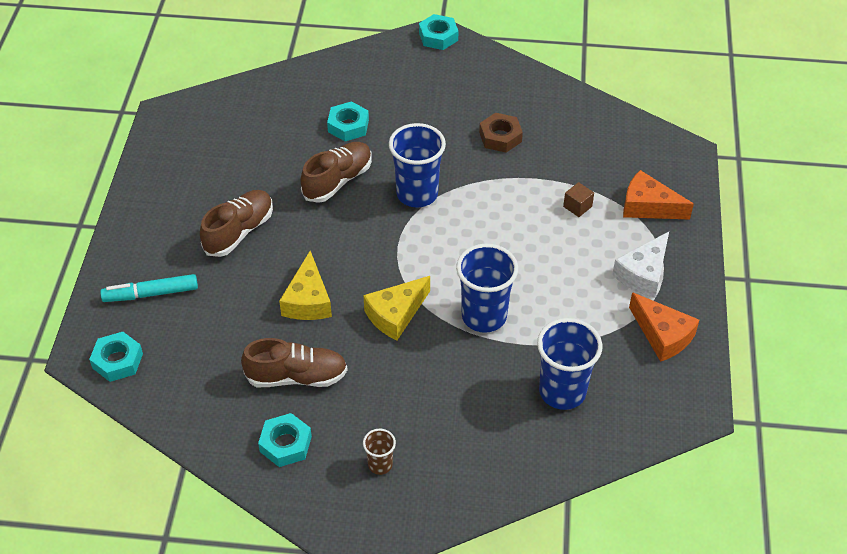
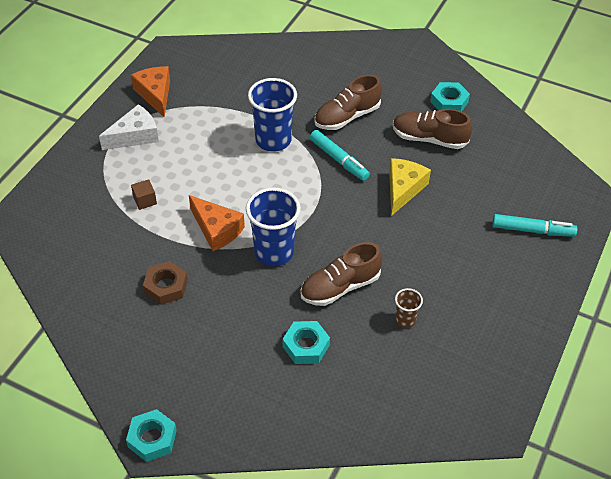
camera: 160 degrees left, 0 degrees up
turquoise nut [89,332,143,382] -> none
brown shoe [200,190,273,257] -> brown shoe moved to [314,75,382,130]
yellow cheese [363,276,430,340] -> turquoise marker [310,130,370,181]
brown cup [363,429,396,475] -> brown cup moved to [395,288,423,328]
blue cup [537,318,603,410] -> none
orange cheese [623,170,694,220] -> orange cheese moved to [189,195,245,251]

